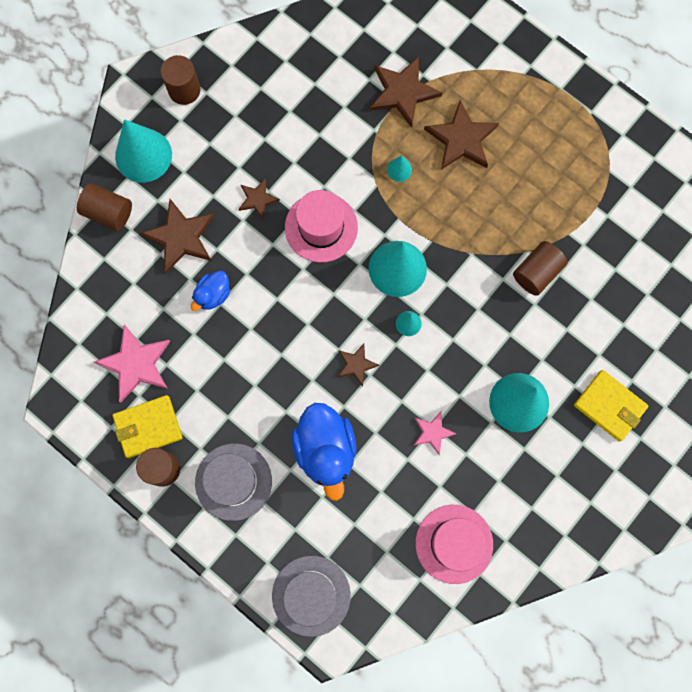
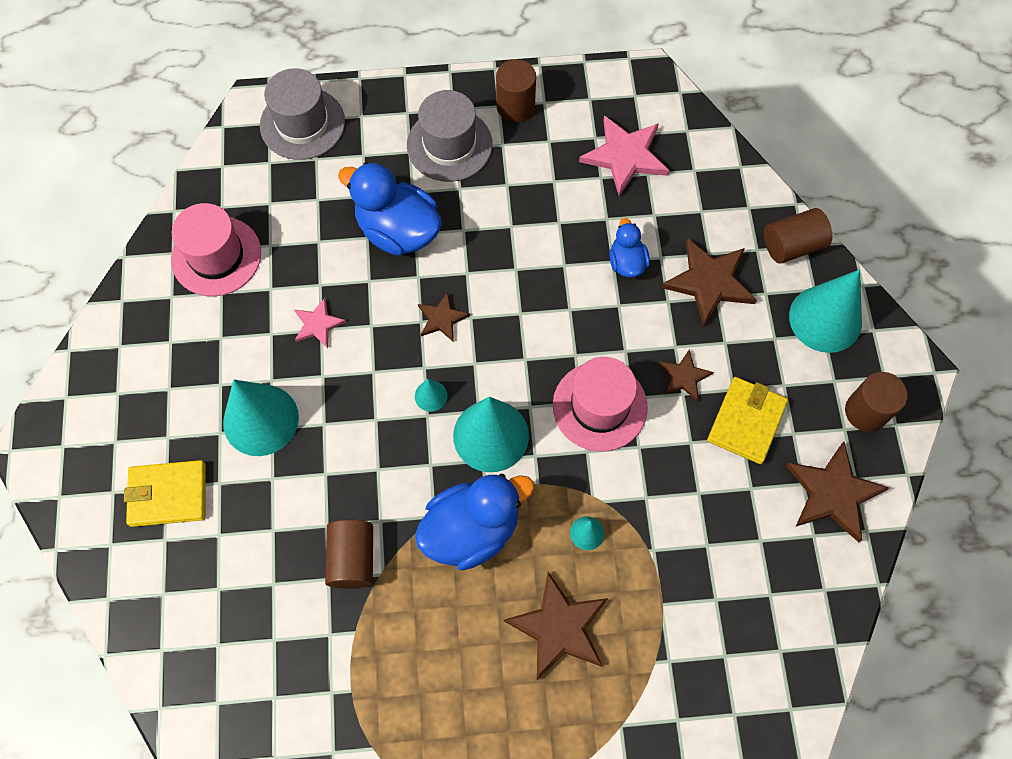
camera: 135 degrees right, 10 degrees down
yellow wallet [113,395,183,458] -> yellow wallet moved to [707,377,788,464]
brown star [370,56,442,128] -> brown star moved to [786,442,889,543]
none -> blue duck [415,474,535,570]

